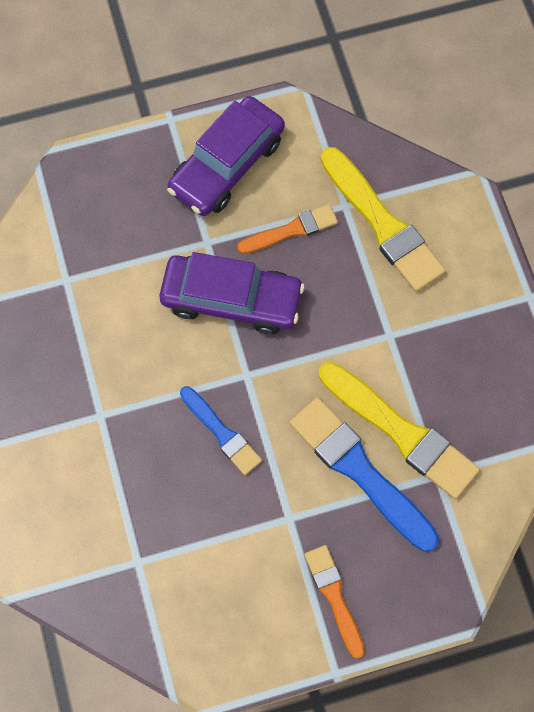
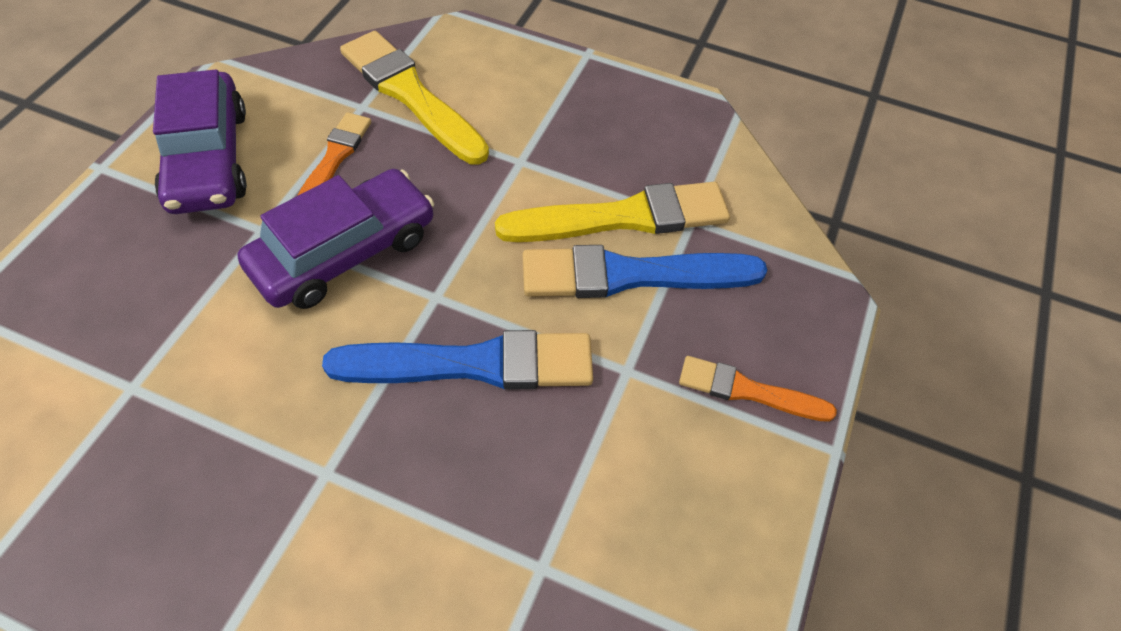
camera: 55 degrees left, 15 degrees down
blue brush [180,386,262,475] -> blue brush [322,330,593,390], size x1.71
yellow brush [321,147,446,292] -> yellow brush turned 135 degrees counterclockwise [340,31,489,164]

